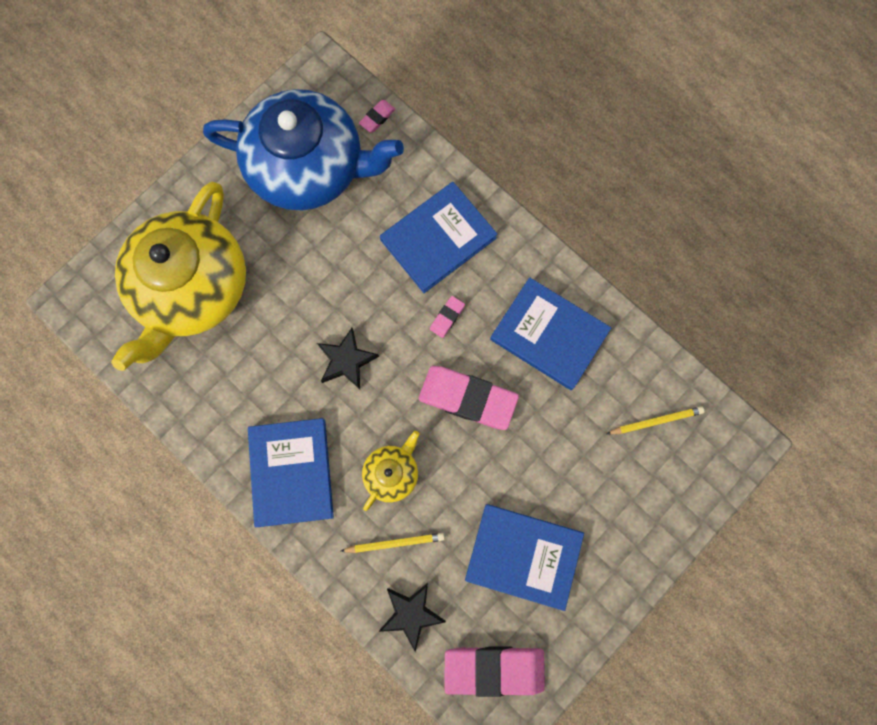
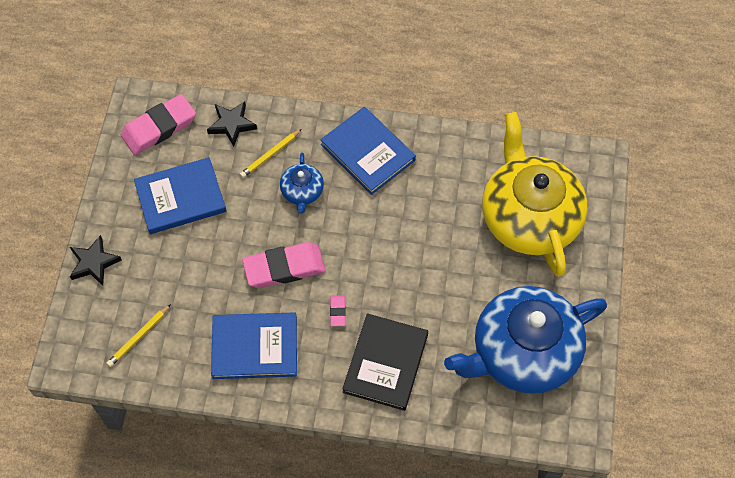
camera: 145 degrees right, 15 degrees down
black star [317,328,379,389] -> black star moved to [70,235,122,286]
pink eraser [359,100,396,132] -> none
yellow teapot [362,431,420,511] -> blue teapot [280,153,324,213]
blue book [380,182,498,293] -> black book [342,313,428,411]

